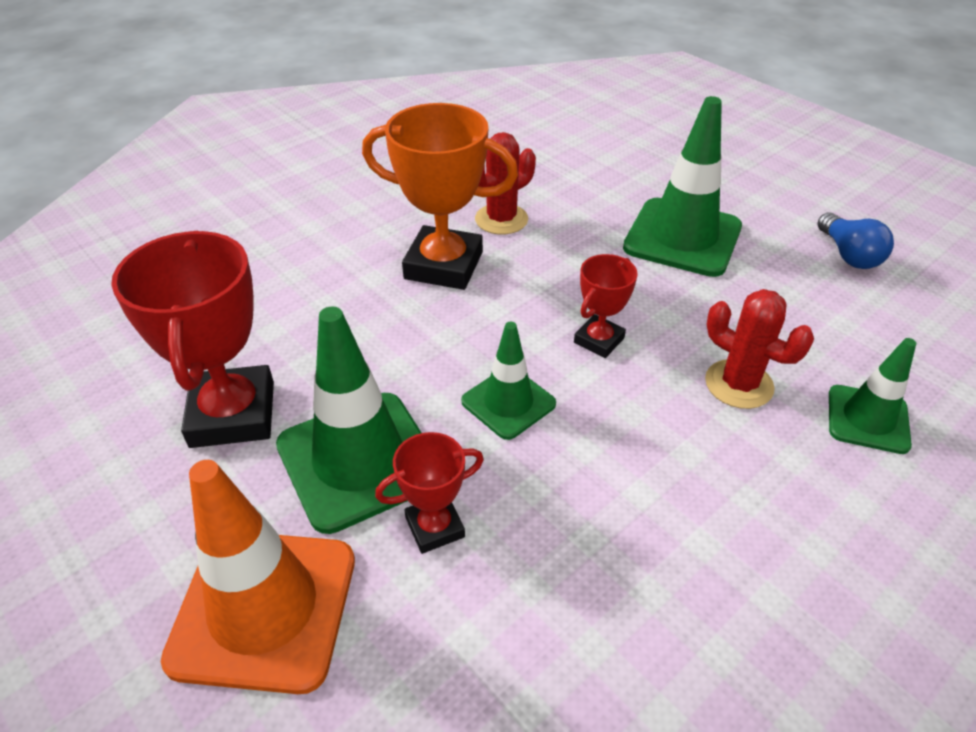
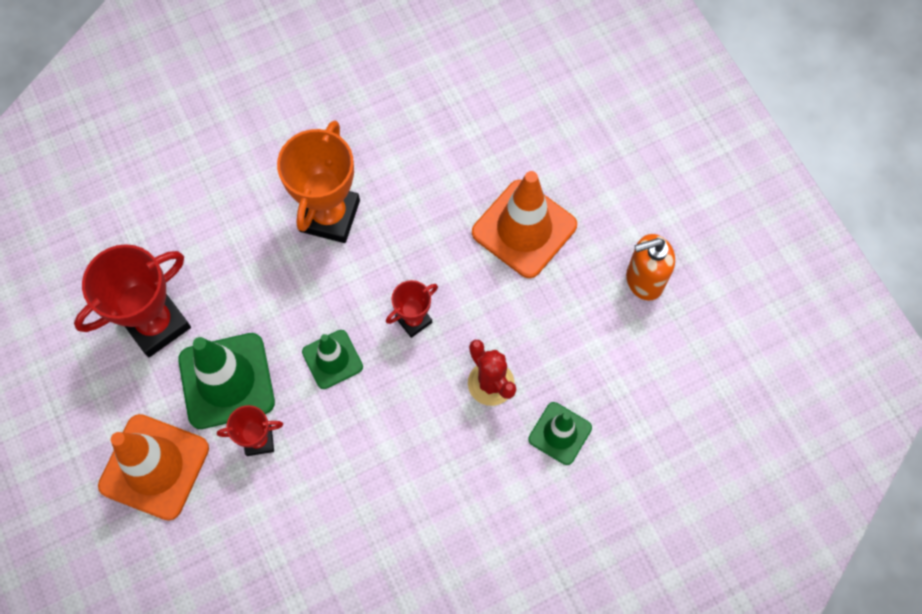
camera: 15 degrees right, 25 degrees up
red trophy [111,231,274,448] -> red trophy turned 45 degrees clockwise [74,244,191,357]
orange trophy [362,103,518,290] -> orange trophy turned 75 degrees clockwise [277,120,360,243]
red cactus [475,132,536,235] -> none
green traffic cone [623,96,742,277] -> orange traffic cone [472,171,577,278]
blue light bulb [818,213,894,269] -> orange soap dispenser [626,234,675,301]

